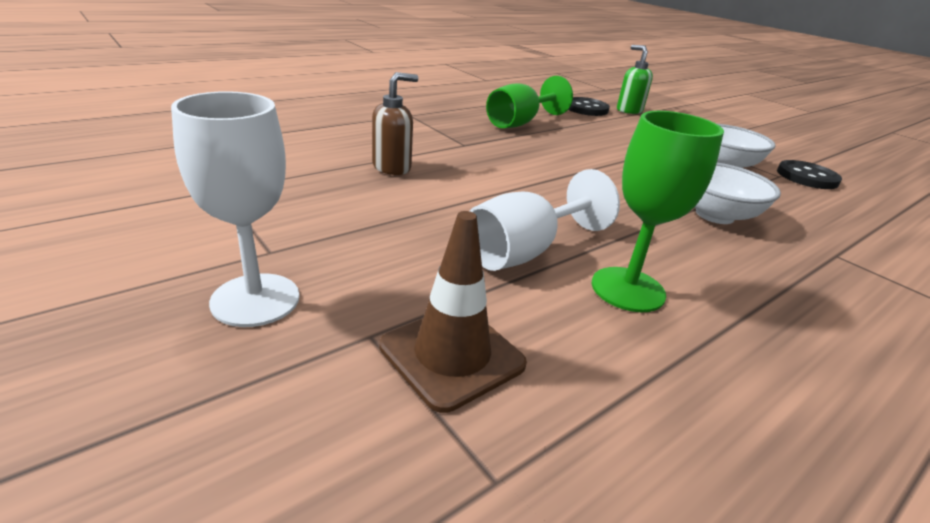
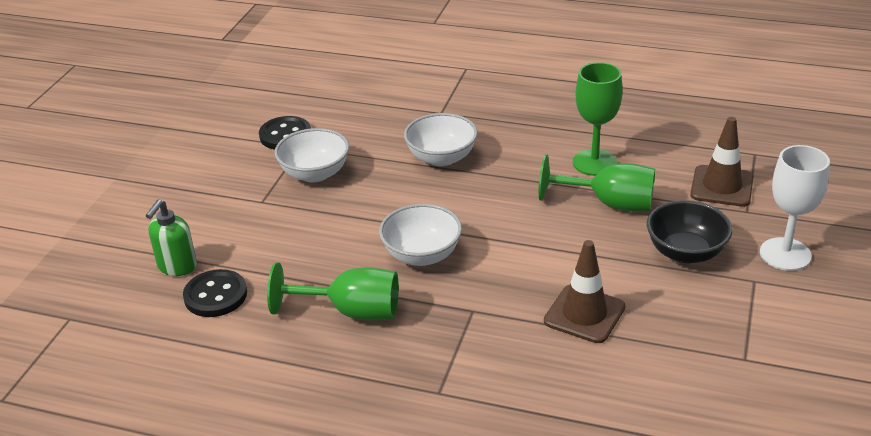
camera: 120 degrees left, 5 degrees up
brown soap dispenser [372,72,418,175] -> brown traffic cone [544,240,625,343]
white goblet [470,169,620,271] -> green goblet [539,154,655,211]
none -> white bowl [379,204,462,266]
none -> black bowl [647,200,733,263]

